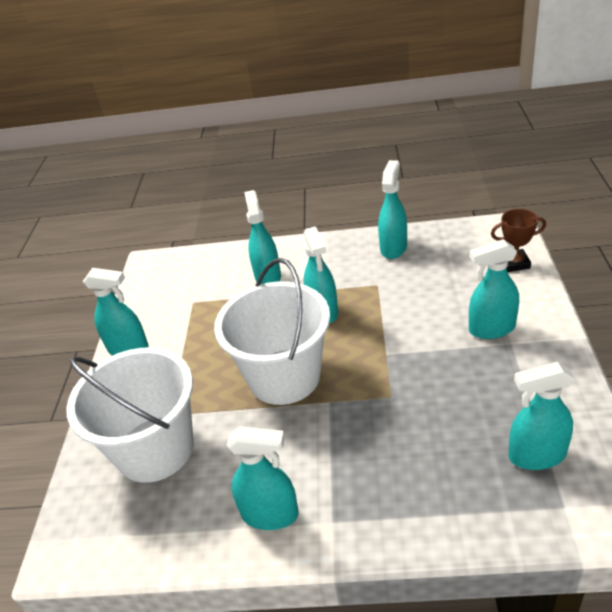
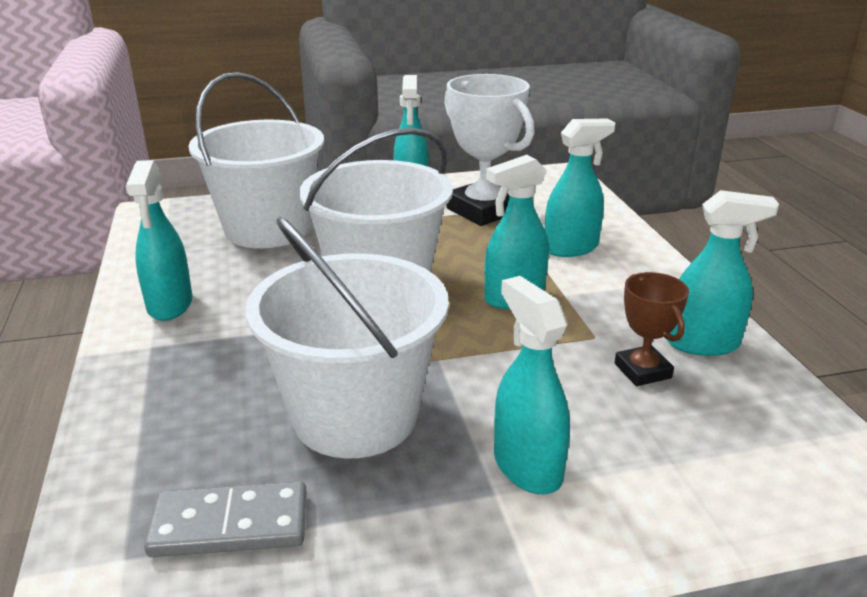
camera: 70 degrees right, 10 degrees down
brown trophy [491,209,546,272] -> brown trophy moved to [615,272,689,386]
turquoise spray bottle [508,362,574,470] -> grey domino [144,481,307,557]
none -> white bucket [245,217,449,459]
none -> white trophy [444,74,535,226]

